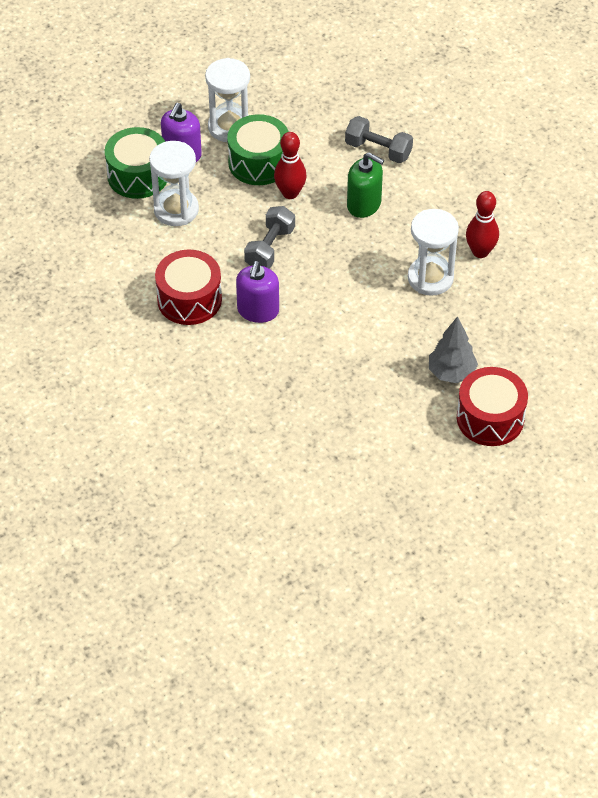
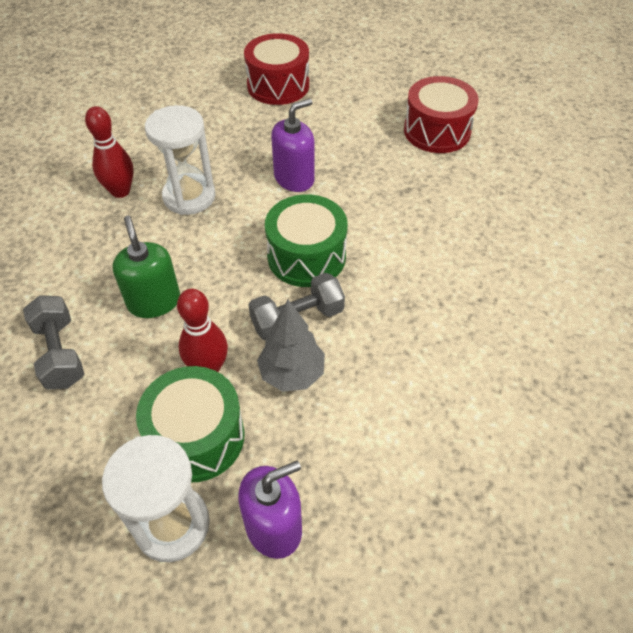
camera: 140 degrees left, 0 degrees up
green drum [105,127,167,199] -> green drum moved to [265,194,348,287]
white hourglass [149,141,199,226] -> none
red drum [155,249,222,325] -> red drum moved to [404,76,479,153]
purple soap dispenser [236,261,279,323] -> purple soap dispenser moved to [271,99,315,192]
grey tree [429,316,478,383] -> grey tree moved to [257,300,325,392]

